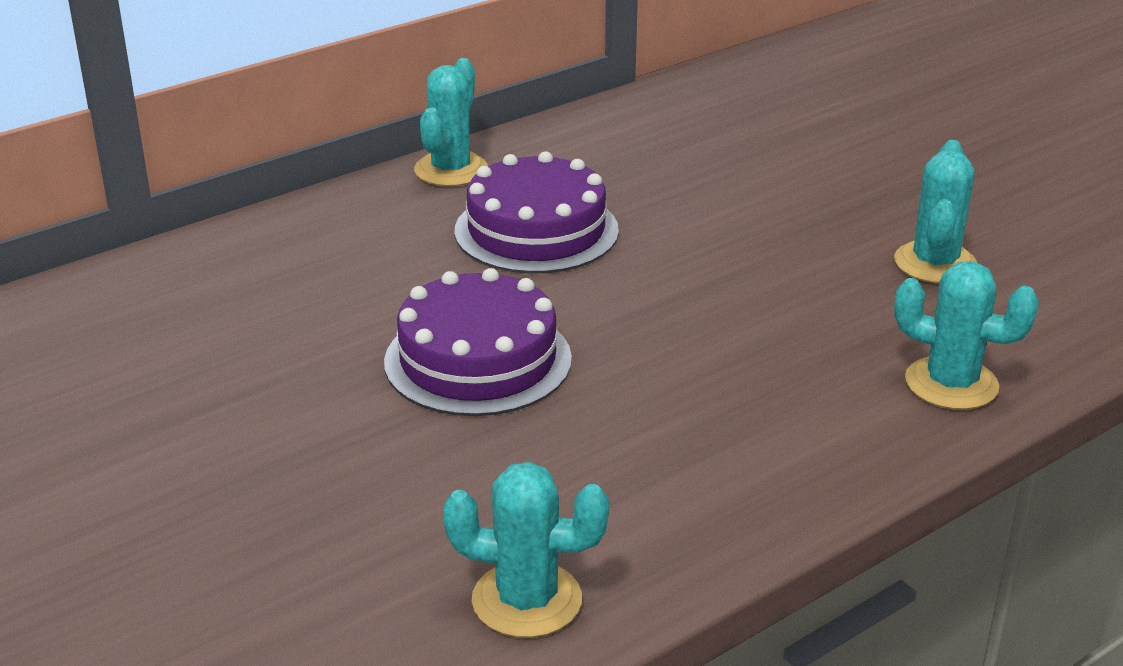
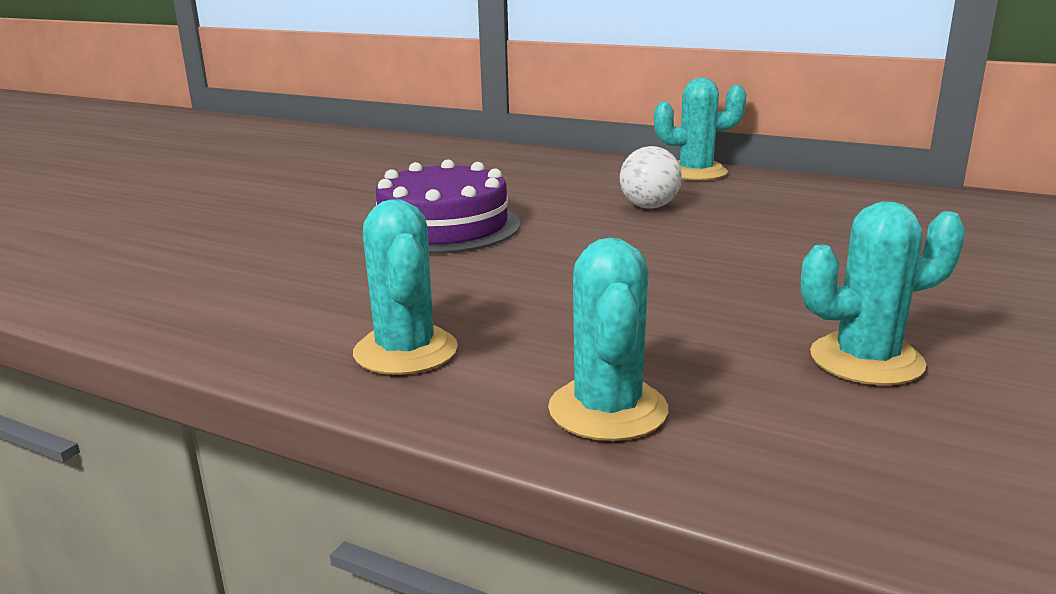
camera: 65 degrees right, 10 degrees down
turquoise cactus [443,462,609,638] -> turquoise cactus moved to [353,199,458,375]
purple cake [454,151,619,273] -> white ball [620,146,682,209]

